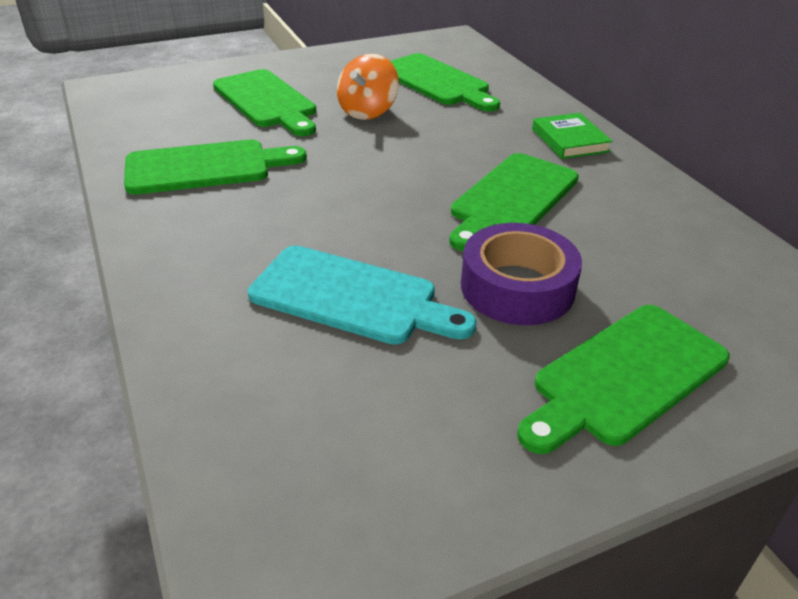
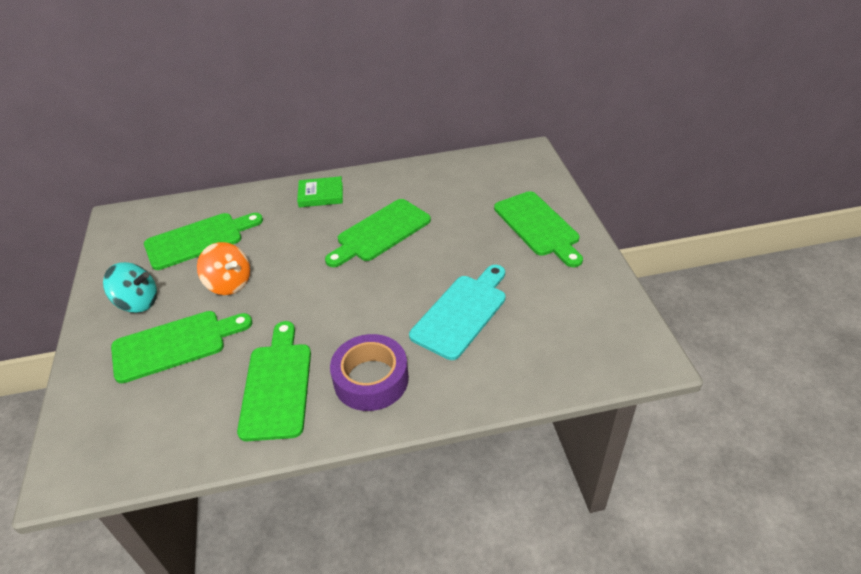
camera: 75 degrees left, 5 degrees up
green cutting board [449,153,579,251] -> green cutting board turned 90 degrees clockwise [325,199,431,267]
purple tape [461,223,582,325] -> purple tape moved to [330,334,409,411]
none -> turquoise spinning top [103,262,157,313]

